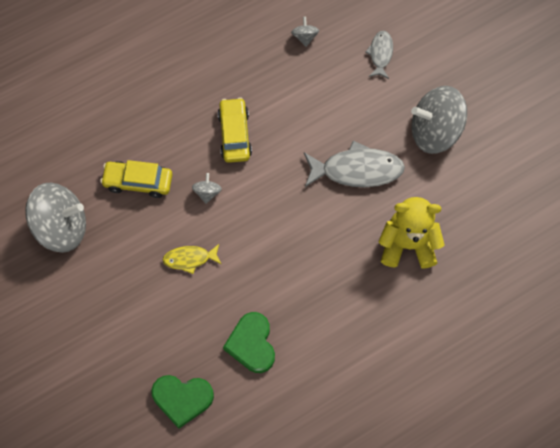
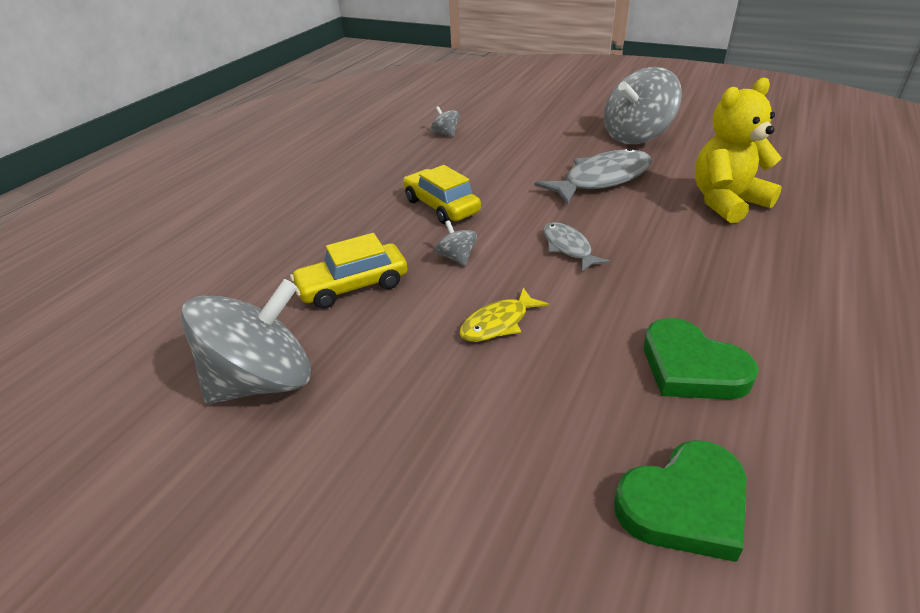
camera: 30 degrees left, 30 degrees down
grey fish [365,31,393,79] -> grey fish moved to [543,222,610,272]

